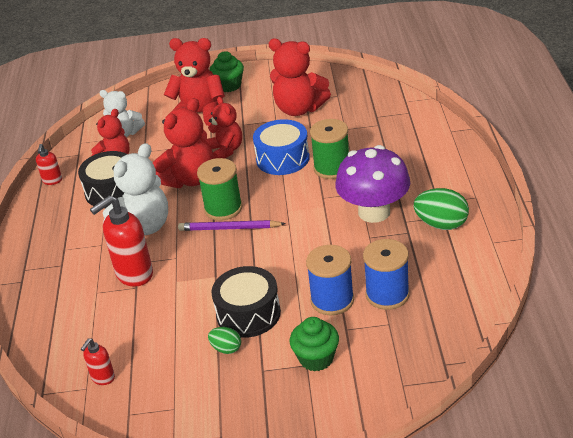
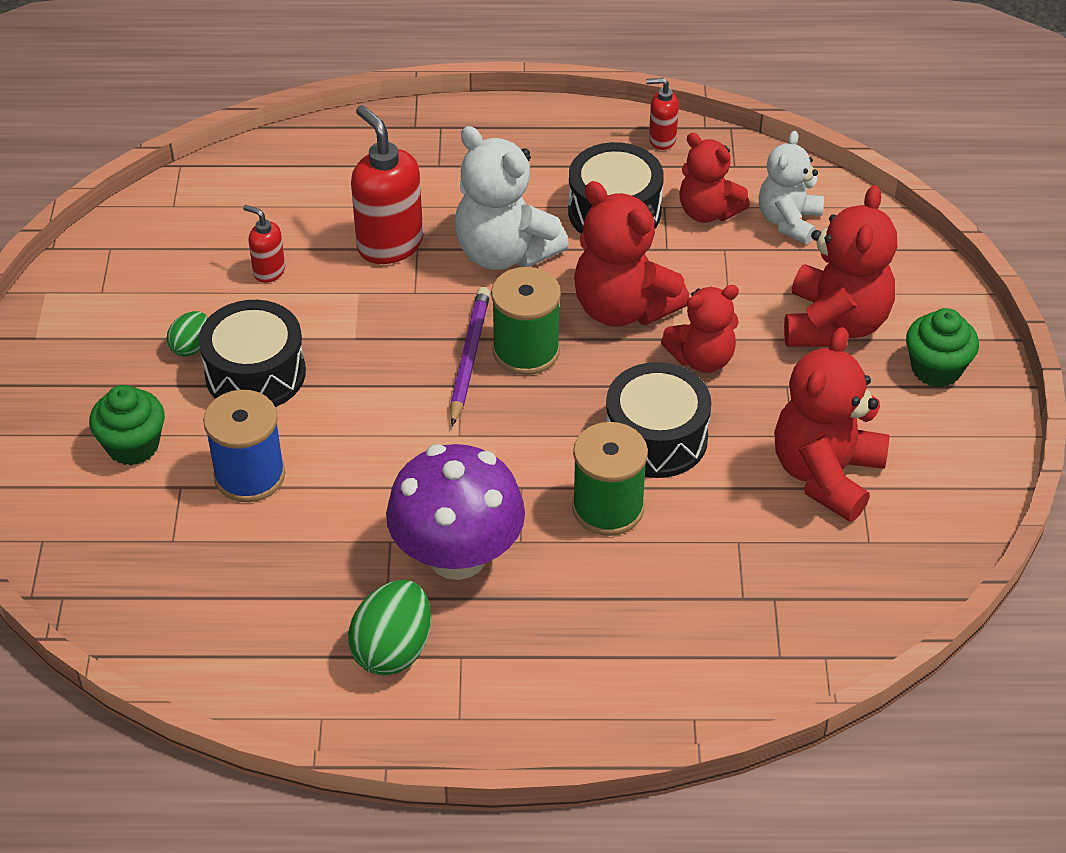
camera: 90 degrees right, 10 degrees up
red soap dispenser [81,338,115,385] -> red soap dispenser moved to [243,205,285,283]
blue drum [253,119,310,175] -> black drum [606,362,712,478]
blue spool [363,239,410,310] -> none

